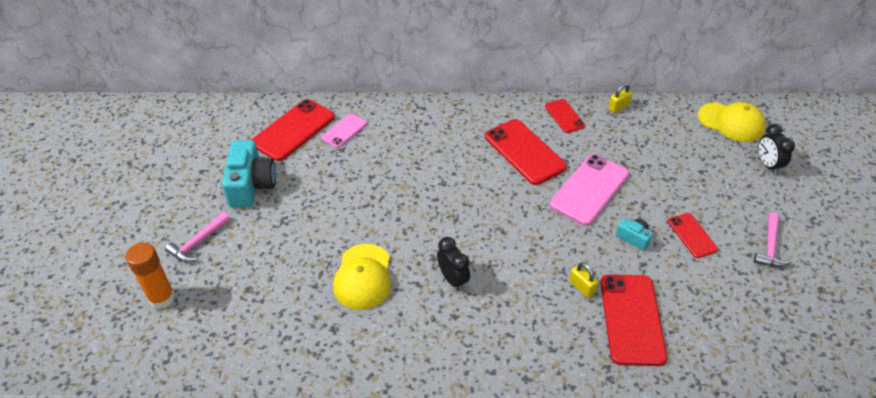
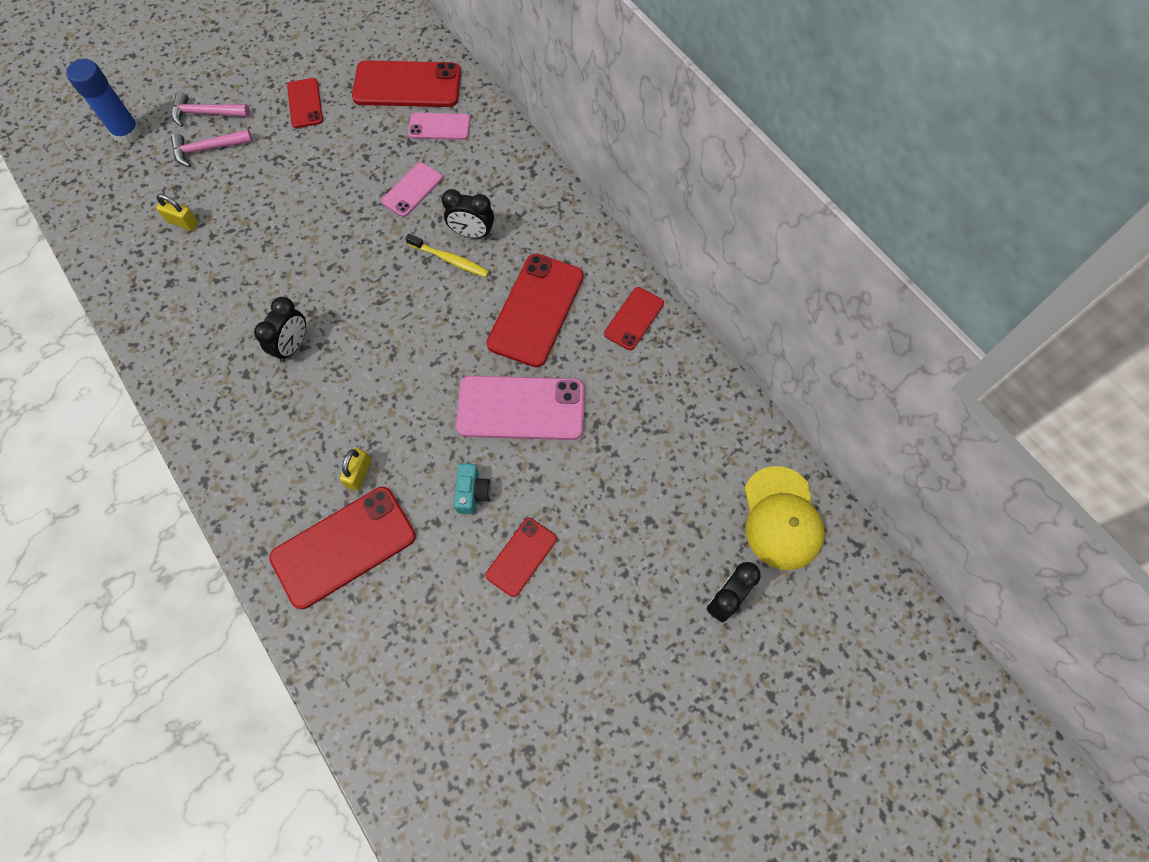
camera: 55 degrees right, 20 degrees up
orange glue stick [126,242,175,309] -> blue glue stick [66,59,141,144]
turquoise camera [222,140,276,208] -> red phone [287,78,323,128]
yellow cap [333,244,391,310] -> none
yellow padlock [608,83,632,113] -> yellow padlock moved to [156,194,198,231]
pink hammer [754,212,792,267] -> pink hammer moved to [171,129,253,167]
none -> pink phone [381,162,443,217]
none -> yellow toothbrush [405,234,489,277]
none -> black clock [442,189,494,238]

